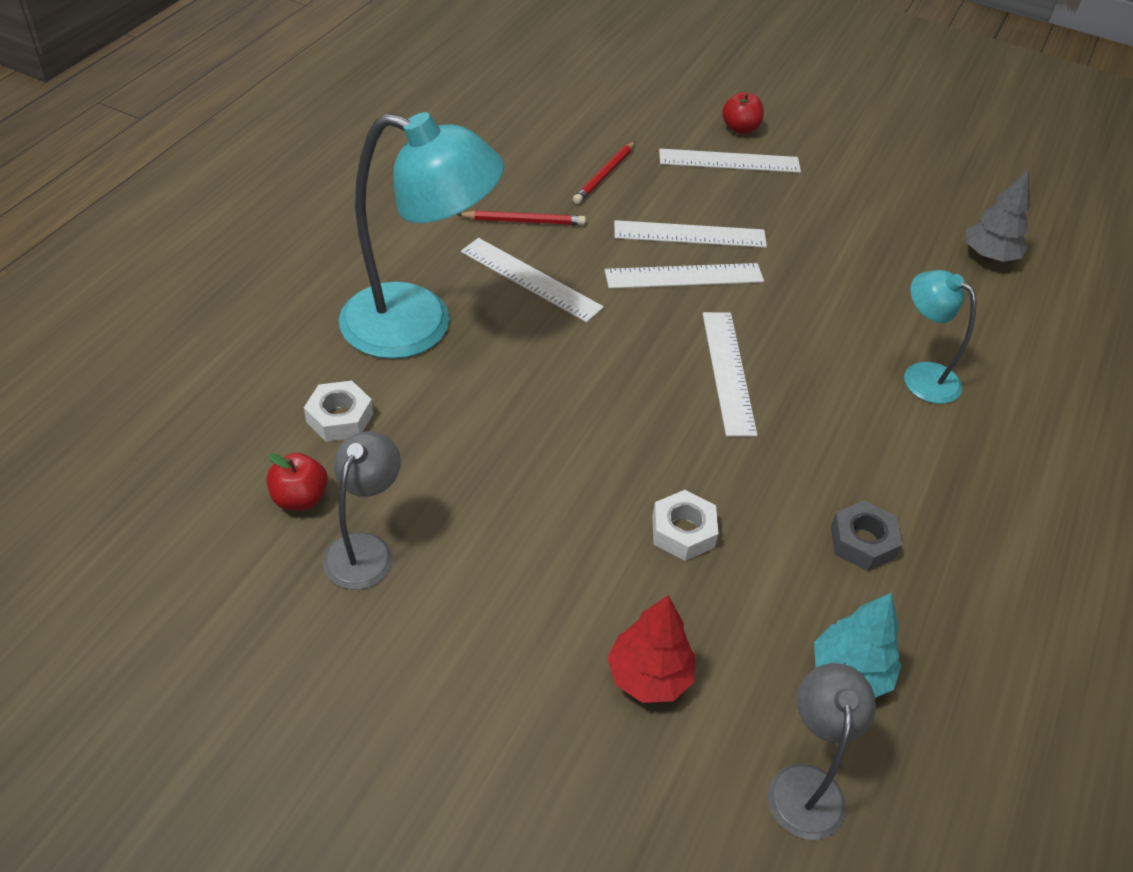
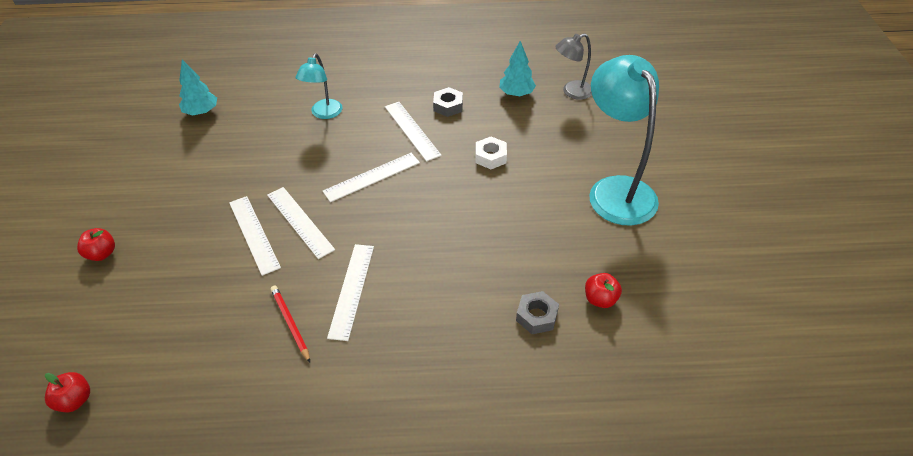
camera: 115 degrees left, 0 degrees up
white nut [304,381,373,442] -> grey nut [516,291,559,334]
grey lamp [323,431,401,589] -> none
turquoise lamp [339,112,504,359] -> turquoise lamp moved to [589,55,659,226]
red pencil [573,141,635,204] -> none
red tree [607,595,695,703] -> none
white ruler [659,149,801,173] -> white ruler moved to [385,102,442,162]
grey tree [966,169,1030,262] -> turquoise tree [179,59,217,115]
none -> red apple [45,372,90,412]

